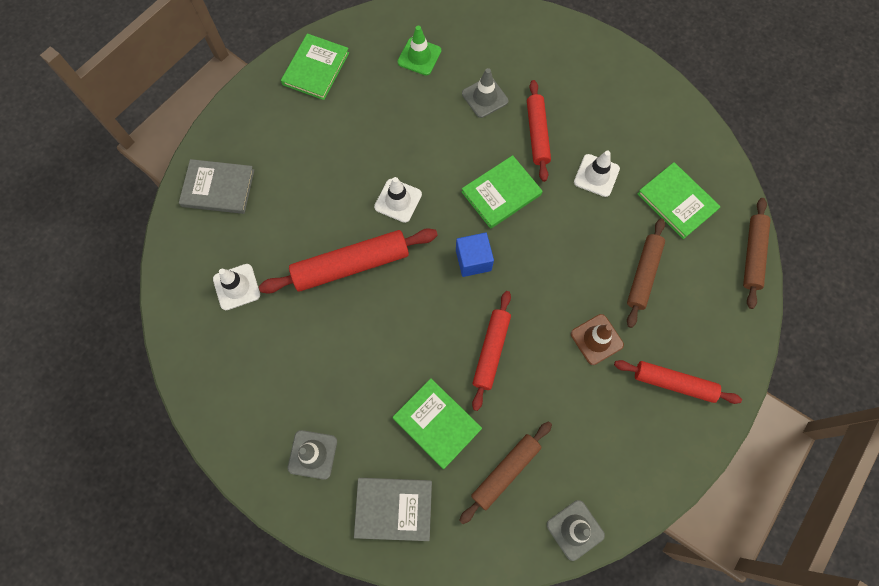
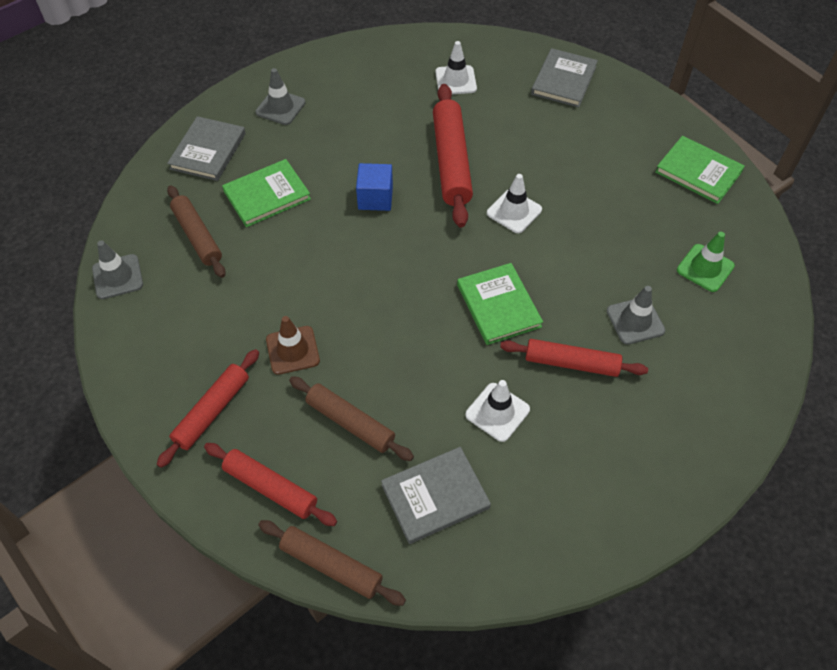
camera: 105 degrees right, 15 degrees down
blue cube [456,232,494,277] -> blue cube moved to [356,163,393,211]
red rolling pin [472,291,511,411] -> red rolling pin moved to [204,443,337,526]
green book [637,162,721,239] -> grey book [381,447,491,544]

